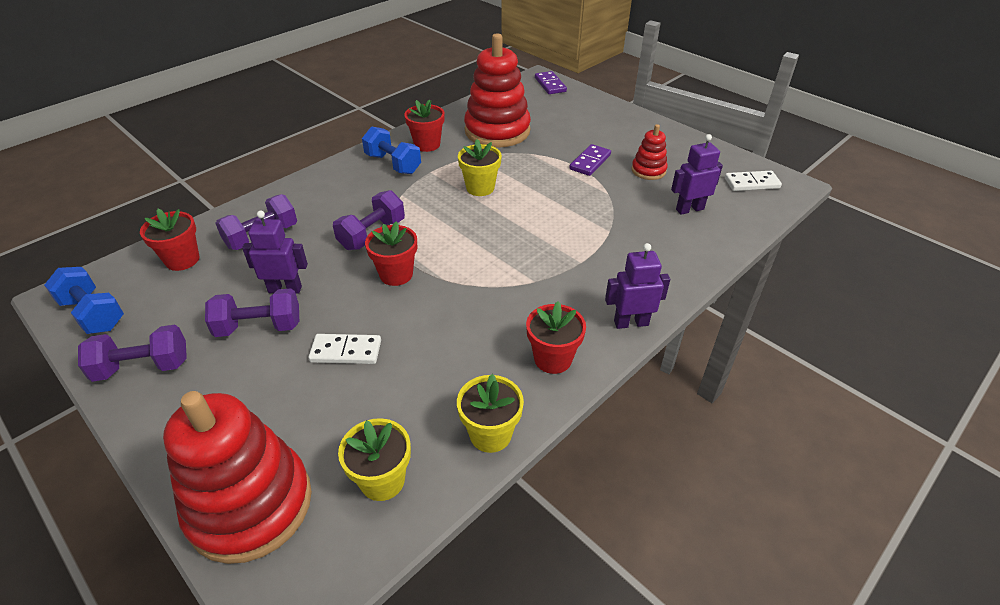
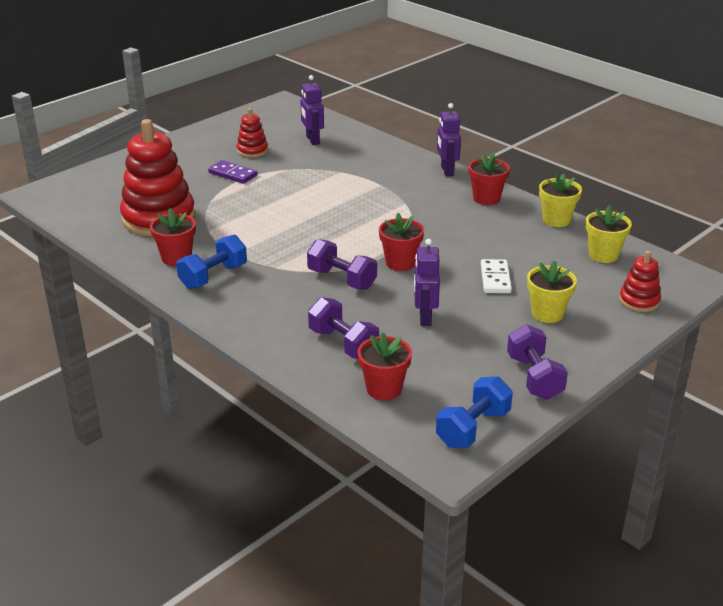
camera: 90 degrees left, 10 degrees down
red stacking toy [163,391,312,564] -> red stacking toy [619,251,661,312], size x0.48
purple dumbbell [205,288,299,337] -> none
yellow flower pot [458,139,502,196] -> yellow flower pot moved to [527,260,577,323]
purple domino [535,71,567,94] -> none
white domino [725,171,782,191] -> none

